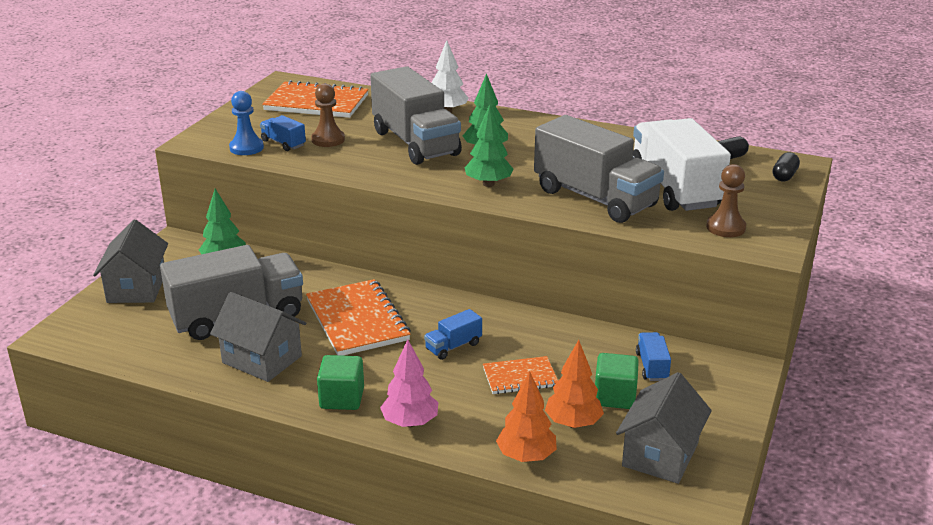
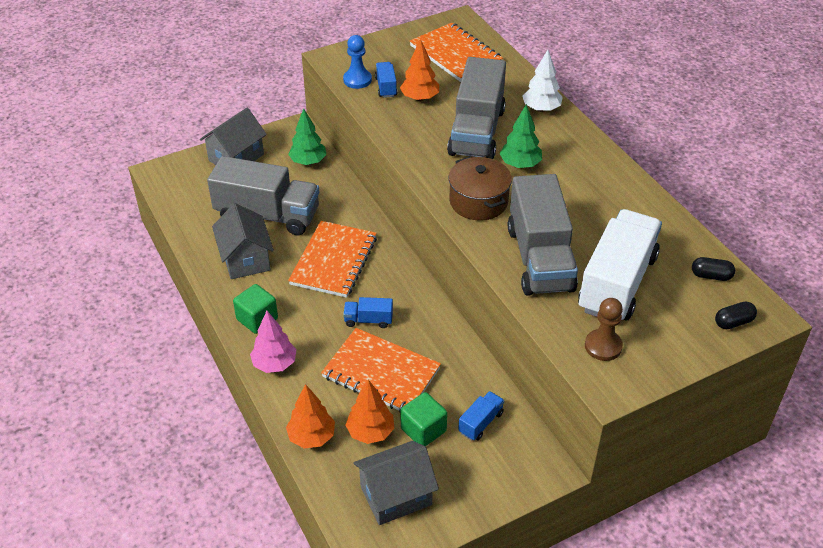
camera: 40 degrees right, 15 degrees up
brown pawn [311,83,345,147] -> orange tree [400,39,439,101]
green tree [465,105,513,187] -> brown pot [449,157,512,221]
orange notebook [483,356,558,394] -> orange notebook [321,328,441,413], size x1.75

